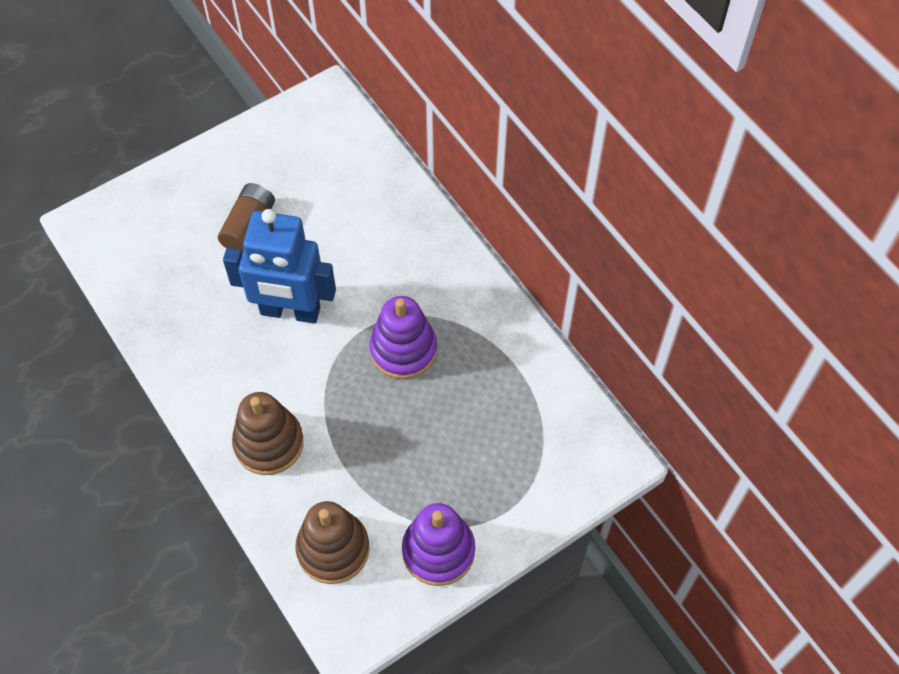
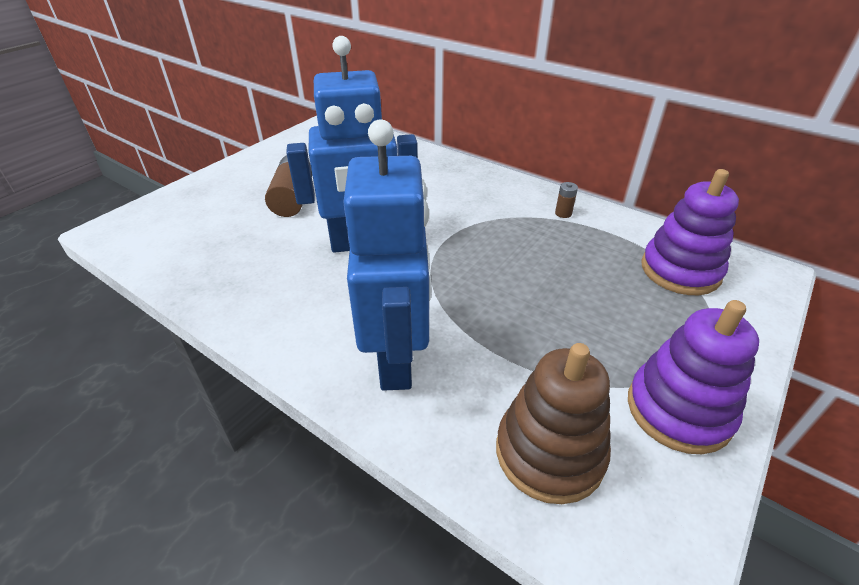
camera: 20 degrees left, 20 degrees down
brown stacking toy [232,392,304,475] -> blue robot [343,119,431,391]
purple stacking toy [369,296,437,379] -> purple stacking toy moved to [642,169,739,295]
none -> brown battery [555,182,578,218]

